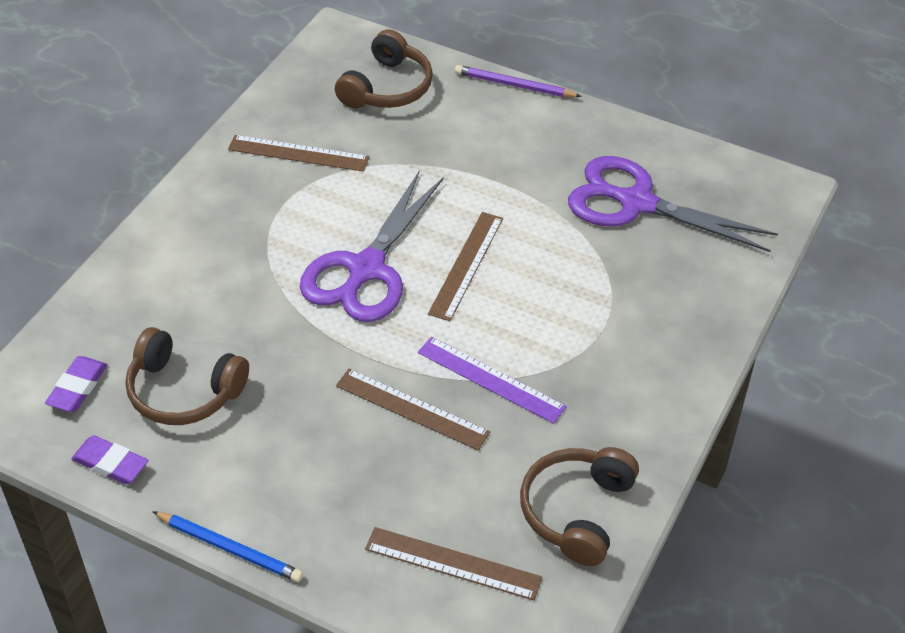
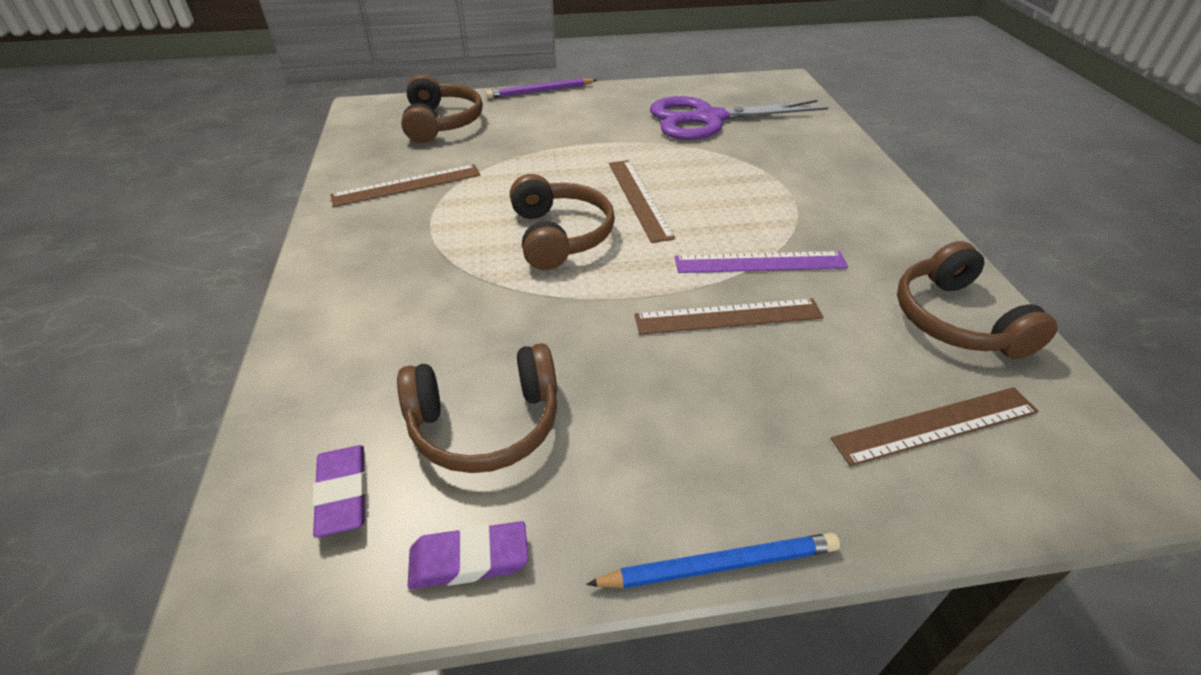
camera: 35 degrees left, 5 degrees down
purple scissors [300,172,444,322] -> brown headphones [510,174,615,270]

